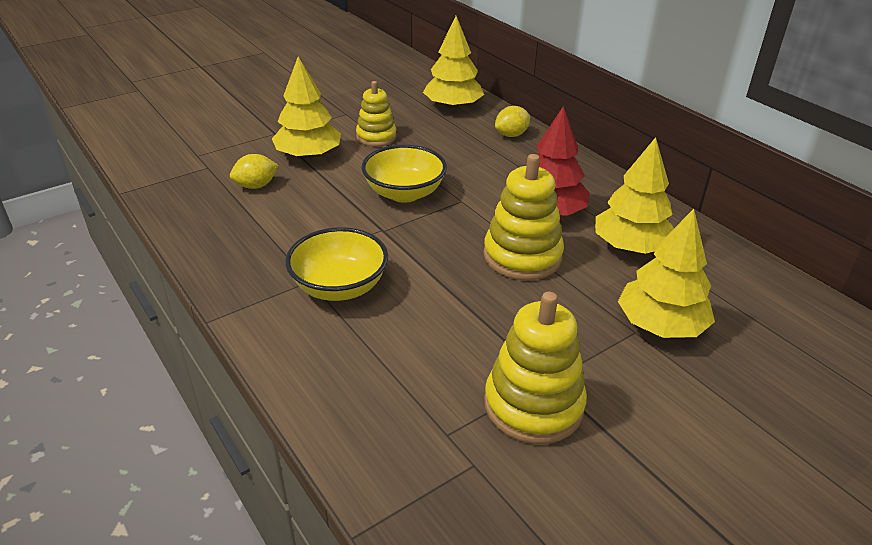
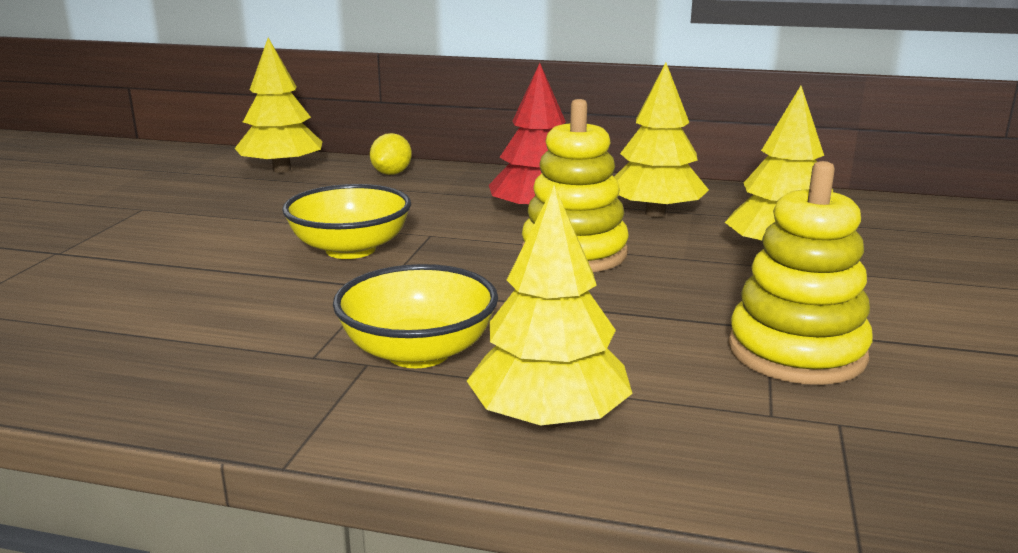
camera: 40 degrees left, 15 degrees down
yellow lemon [230,154,279,189] -> none
yellow tree [272,56,341,159] -> yellow tree moved to [467,185,633,428]
yellow stacking toy [356,81,397,146] -> none

